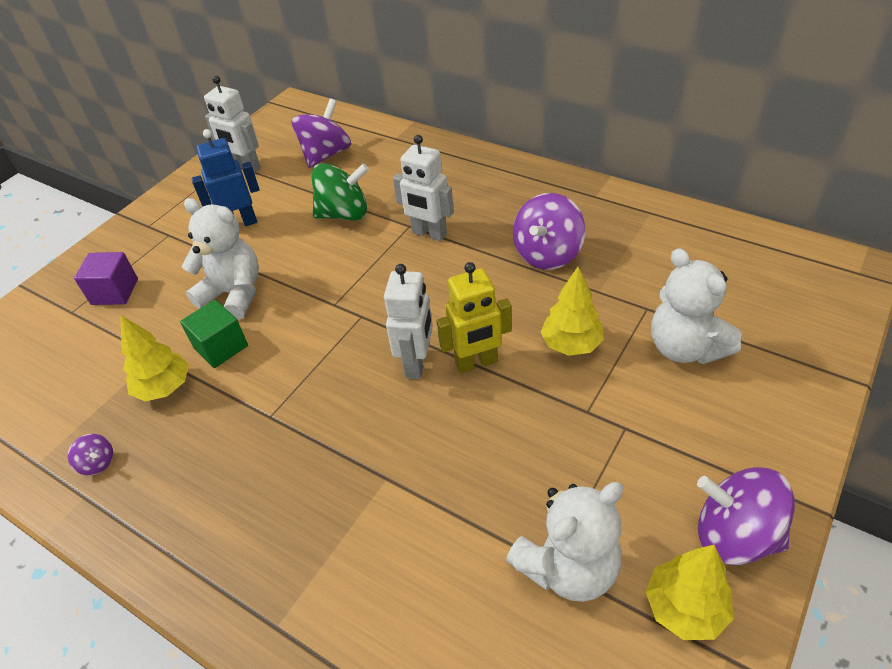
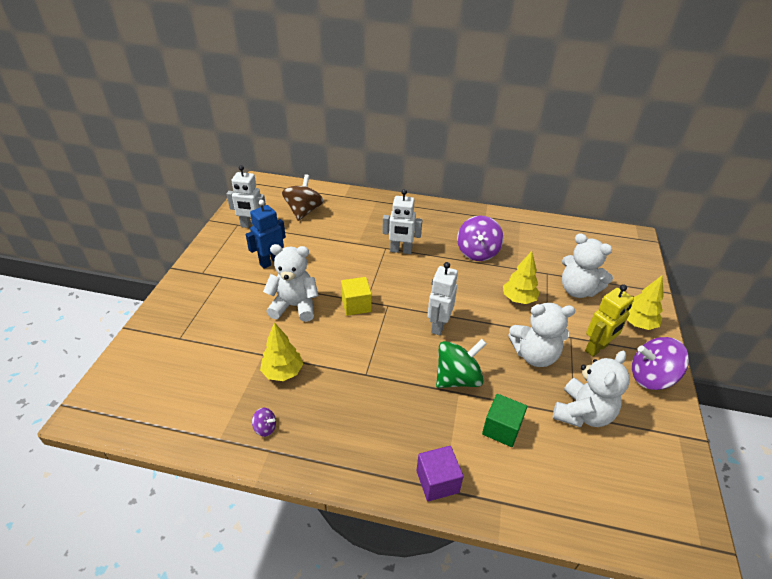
camera: 25 degrees left, 5 degrees down
purple cube [74,252,138,305] -> purple cube moved to [416,446,464,501]
green cube [180,300,248,368] -> green cube moved to [482,394,527,447]
purple spinning top [291,98,351,168] -> brown spinning top [282,174,323,221]
green spinning top [312,163,369,221] -> green spinning top moved to [436,339,487,388]
white robot [384,264,433,379] -> white robot turned 150 degrees counterclockwise [427,262,458,335]
yellow robot [436,262,512,374] -> yellow robot moved to [585,284,634,357]
yellow tree [645,545,733,640] -> yellow tree moved to [627,276,664,330]
none -> yellow cube [341,277,372,316]
none -> white teddy bear [508,303,575,367]

